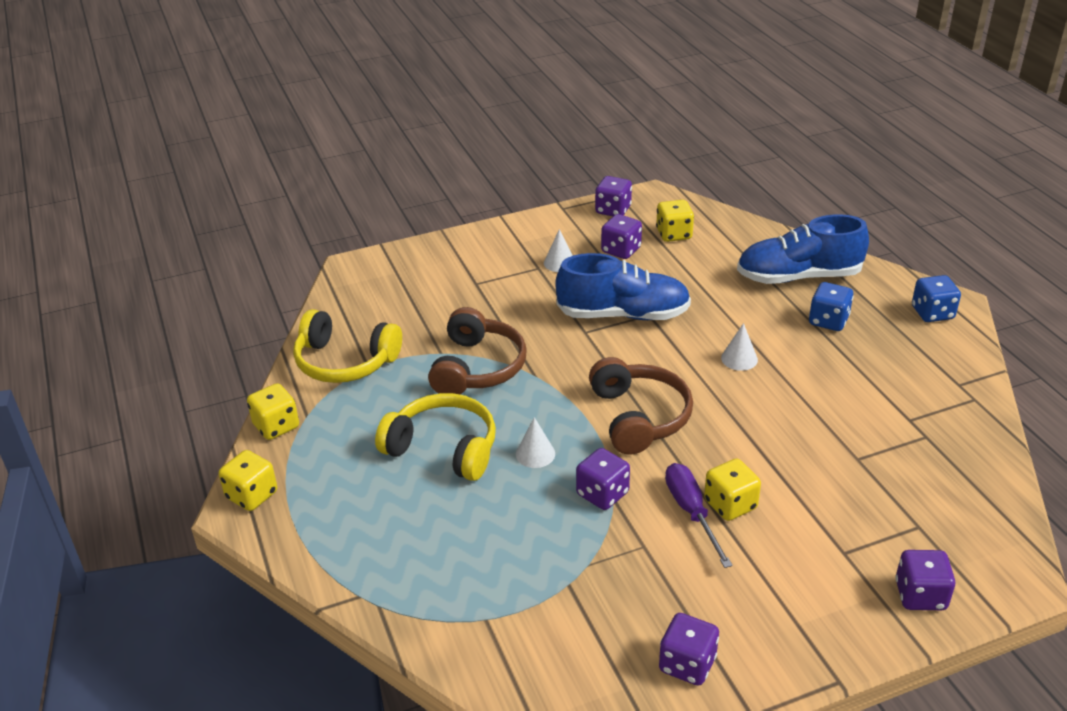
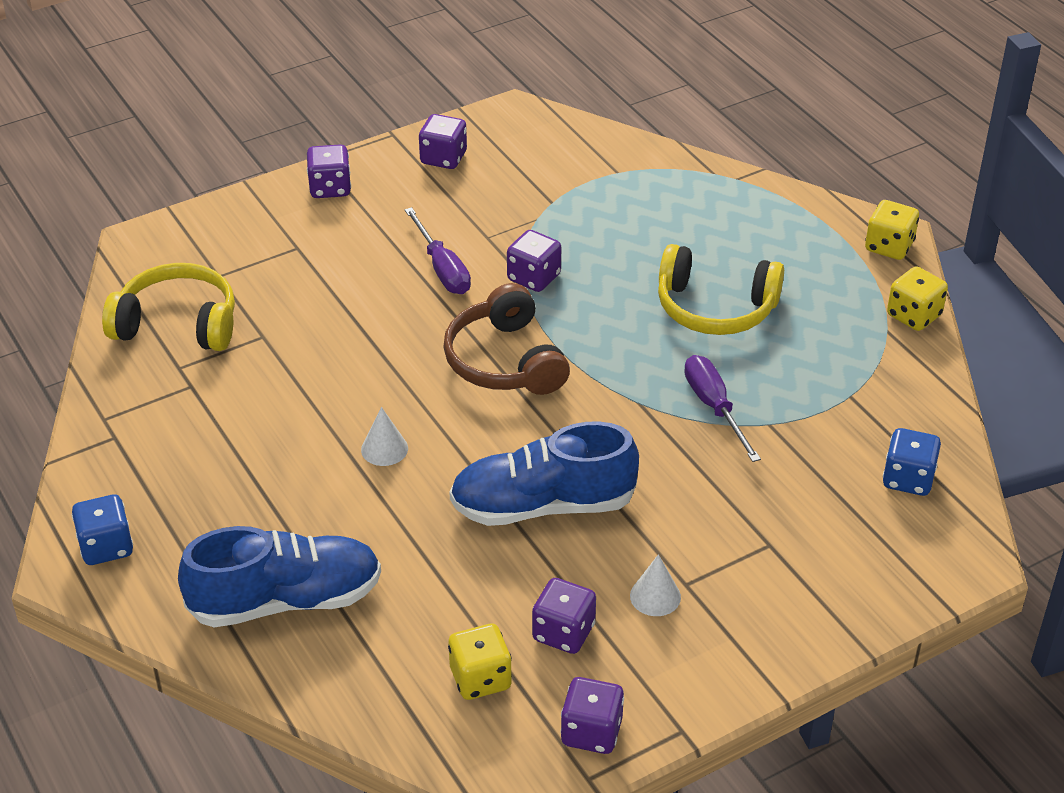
camera: 170 degrees right, 5 degrees up
yellow headphones [293,309,402,383] -> yellow headphones moved to [102,263,235,351]
brown headphones [428,307,527,394] -> purple screwdriver [684,355,761,462]
white cone [516,417,555,468] -> none
yellow dice [704,459,761,521] -> none
blue dice [809,282,854,331] -> blue dice moved to [883,428,941,496]
purple dice [895,550,955,610] -> purple dice moved to [307,144,351,198]

